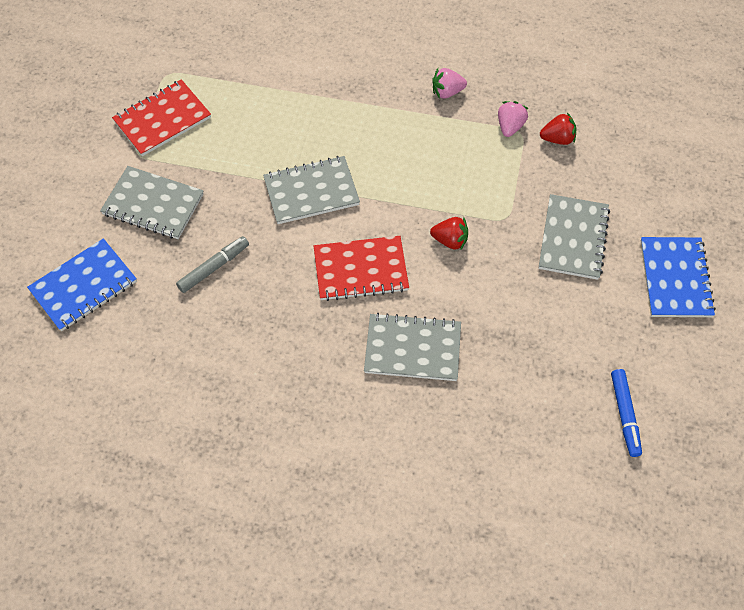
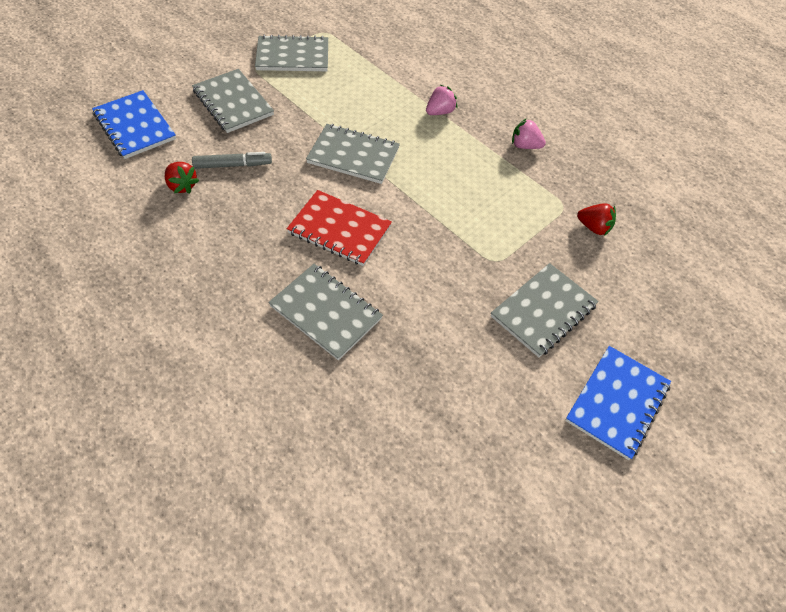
camera: 30 degrees right, 5 degrees down
blue notebook [27,238,137,331] -> blue notebook turned 60 degrees clockwise [92,90,176,159]
red notebook [112,79,211,156] -> grey notebook [255,35,328,71]
red strawberry [430,217,468,251] -> red strawberry moved to [165,162,199,194]
pink strawberry [498,101,528,137] -> pink strawberry moved to [426,85,457,115]
blue marker [611,369,642,457] -> none

